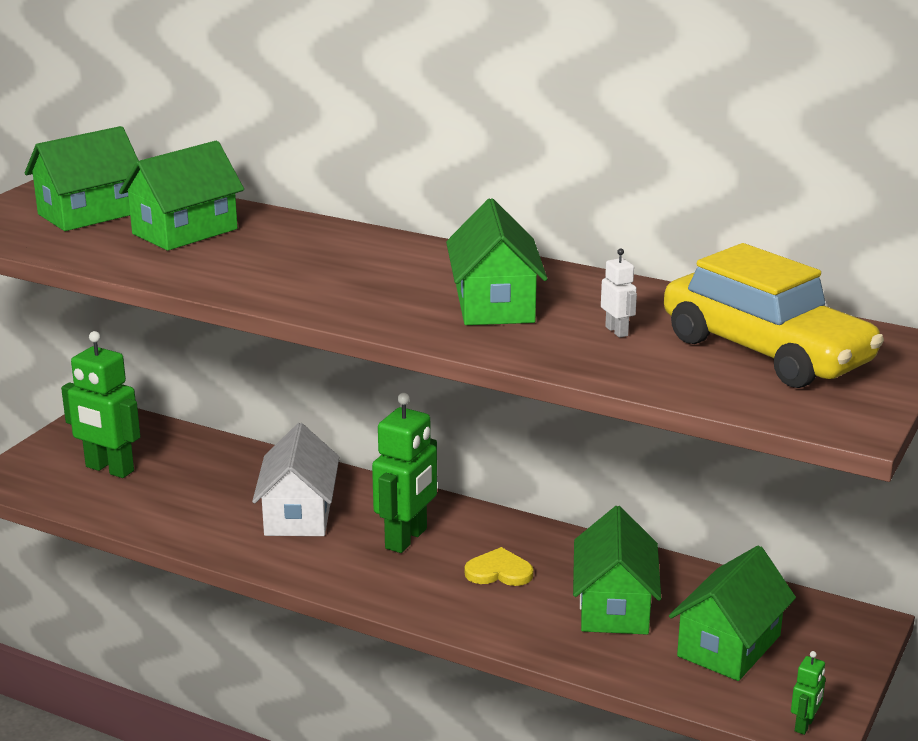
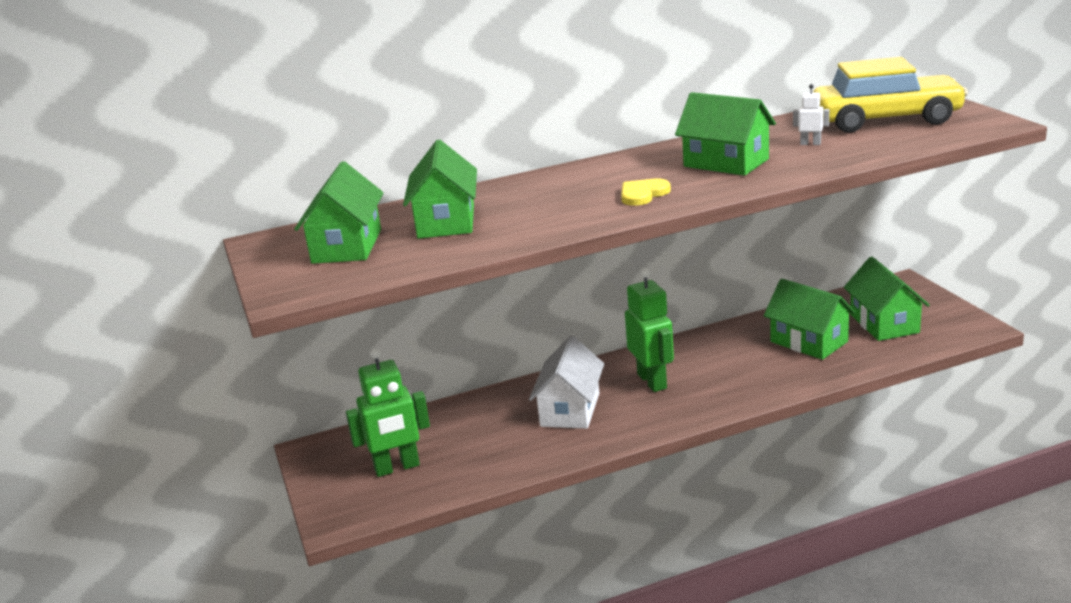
camera: 45 degrees left, 0 degrees up
white house [252,423,339,536] -> white house turned 60 degrees clockwise [529,336,604,429]
yellow heart [465,547,533,586] -> yellow heart moved to [621,179,671,206]
green robot [791,651,825,735] -> none

